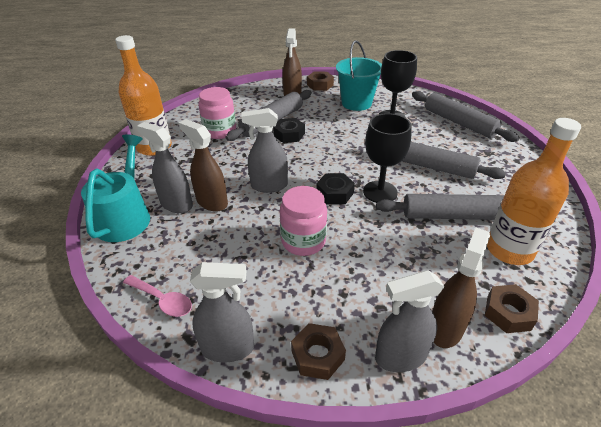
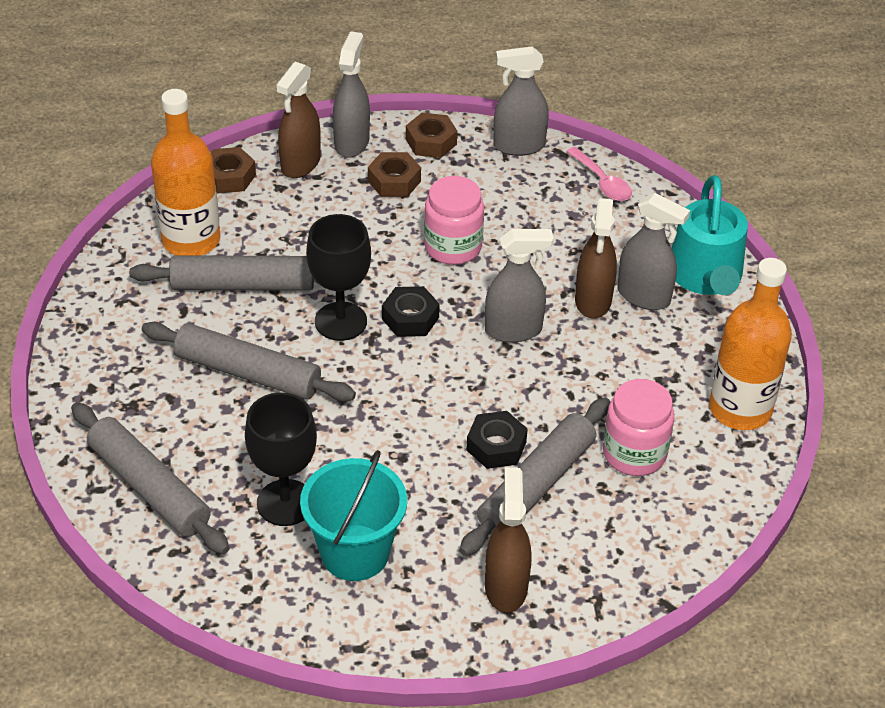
camera: 175 degrees right, 5 degrees up
pink spoon [123,275,192,317] -> pink spoon turned 150 degrees counterclockwise [566,147,632,201]
brown spray bottle [179,119,228,212] -> brown spray bottle turned 60 degrees clockwise [575,198,617,318]
brown nut [307,72,334,91] -> brown nut moved to [368,152,421,197]
grey spray bottle [375,270,444,372] -> grey spray bottle turned 60 degrees counterclockwise [333,31,370,158]

